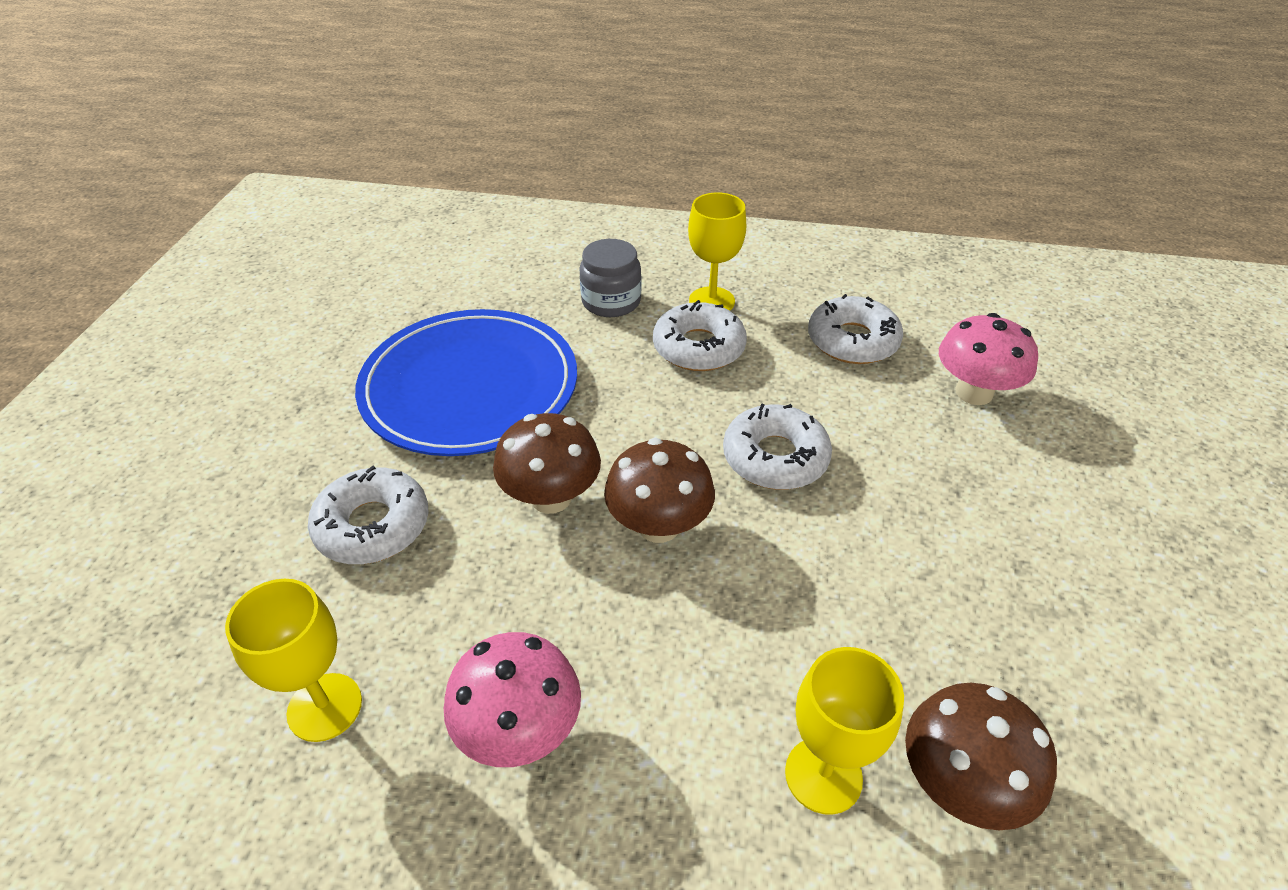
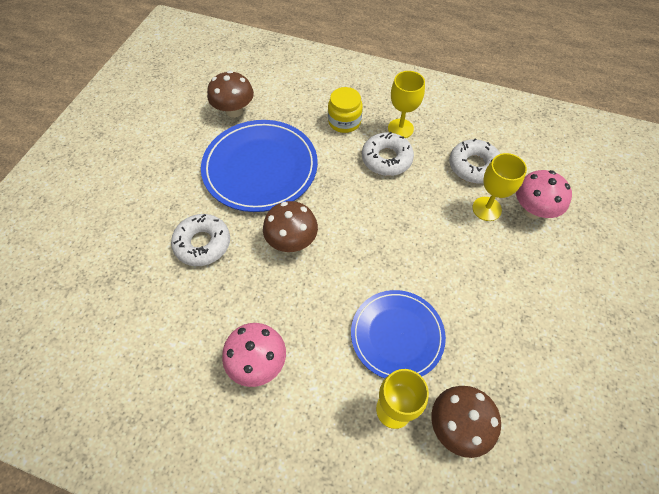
camera: 10 degrees right, 15 degrees up
yellow goblet [225,579,362,742] -> yellow goblet moved to [472,153,527,221]
grey jar [579,239,641,317] -> yellow jar [328,87,363,133]
brown mushroom [604,438,715,543] -> brown mushroom moved to [207,71,254,118]
white donut [723,404,832,490] -> none
none -> blue plate [351,290,446,378]

